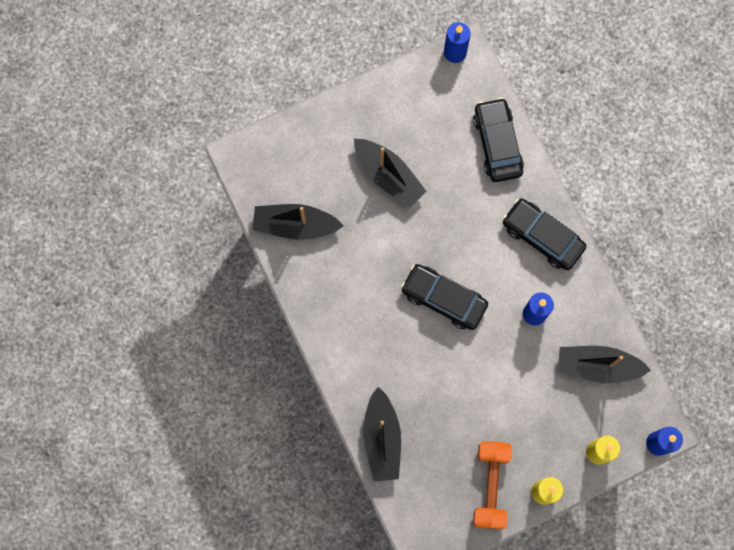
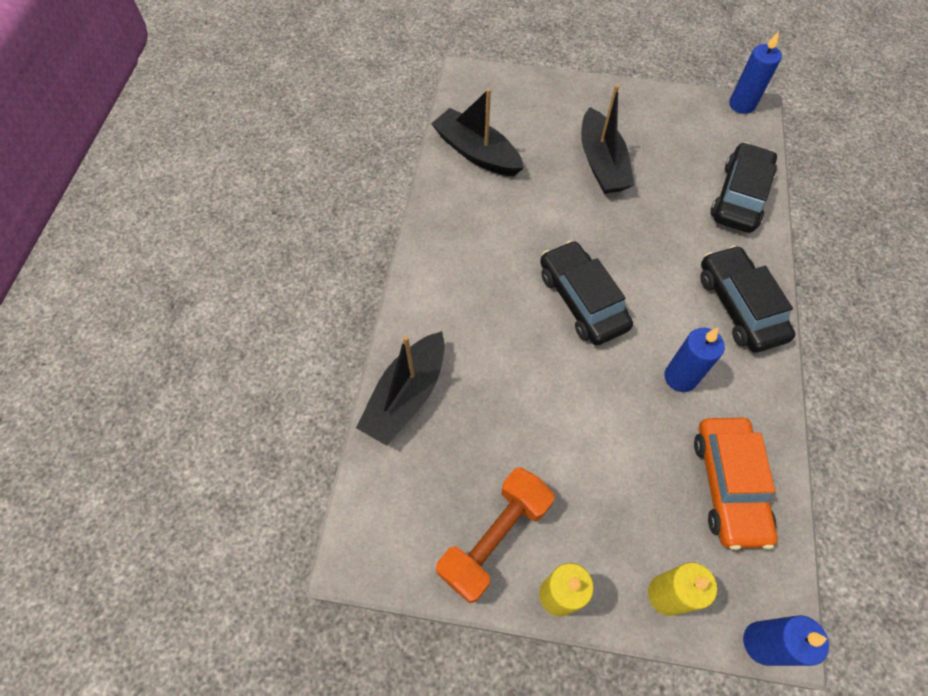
camera: 35 degrees right, 15 degrees down
black boat [558,346,651,383] -> orange car [694,418,778,550]

